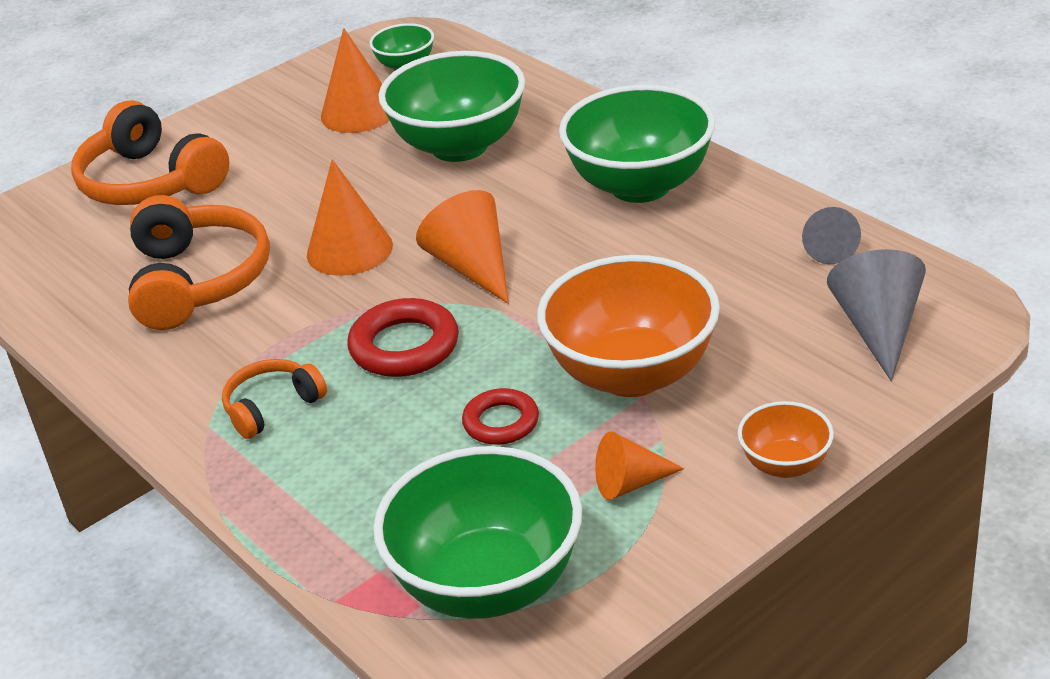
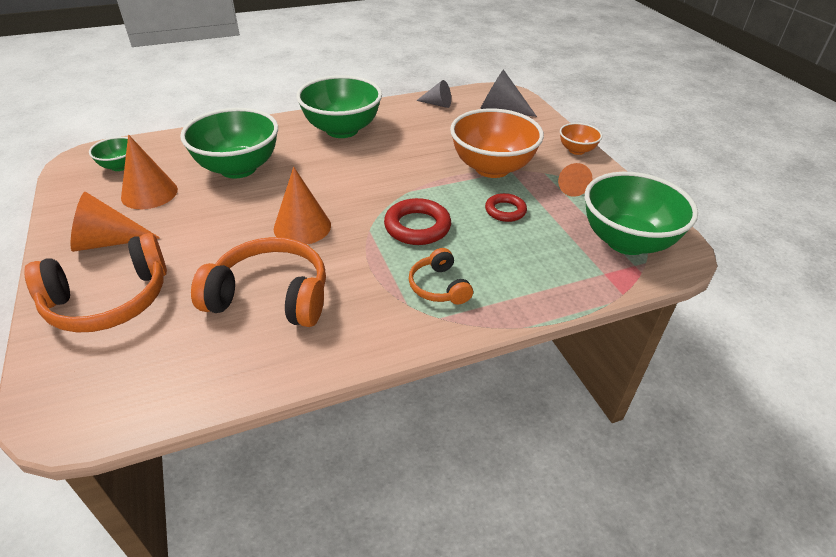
camera: 75 degrees left, 5 degrees up
orange cone [416,190,509,304] -> orange cone moved to [70,192,160,252]

